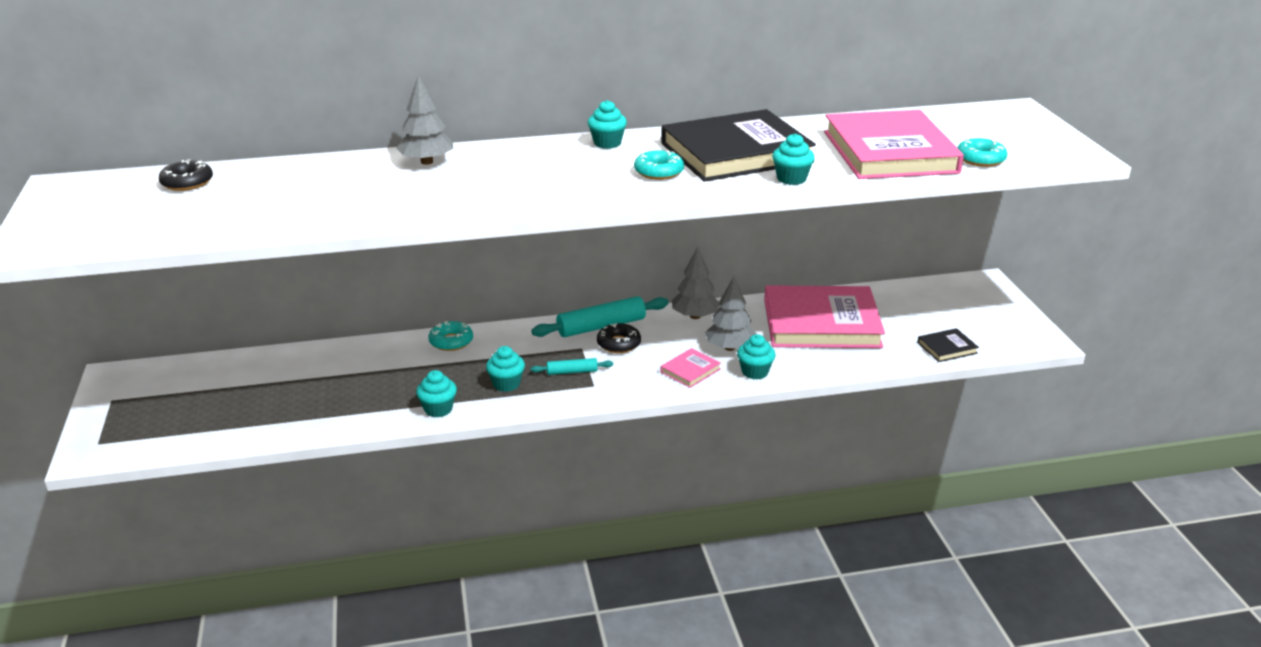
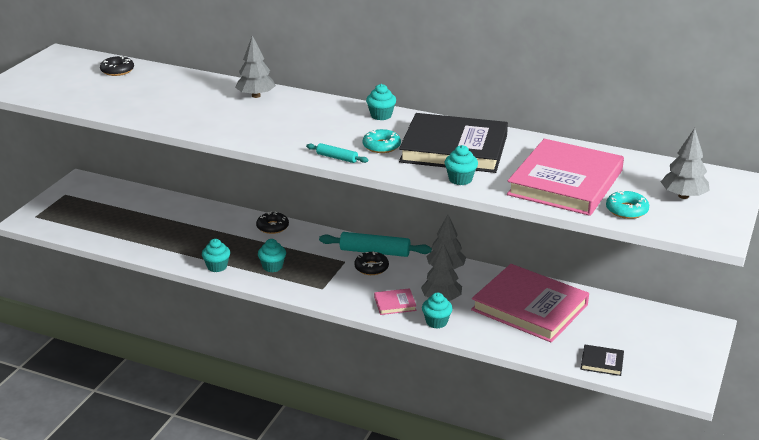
camera: 35 degrees right, 0 degrees up
turquoise donut [428,321,473,351] -> black donut [256,212,289,234]
turquoise rolling pin [531,358,613,375] -> turquoise rolling pin moved to [306,143,368,163]
none -> grey tree [661,128,710,199]

